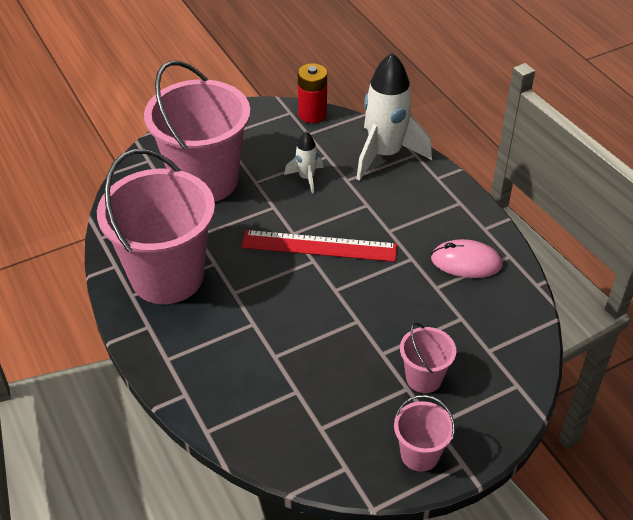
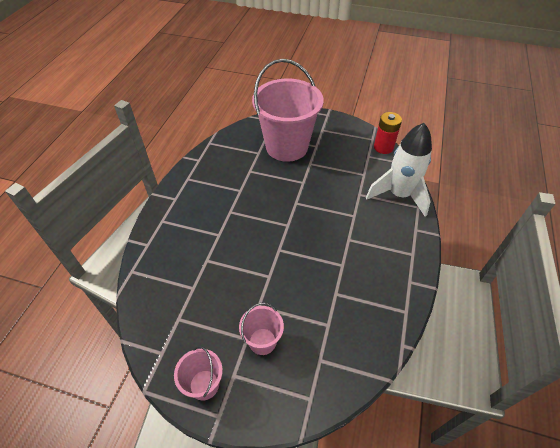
camera: 45 degrees right, 5 degrees up
pink bucket [97,149,215,304] -> none
red ruler [242,230,397,262] -> none
white rocket [284,132,323,193] -> none
pink mouse [431,239,503,278] -> none

